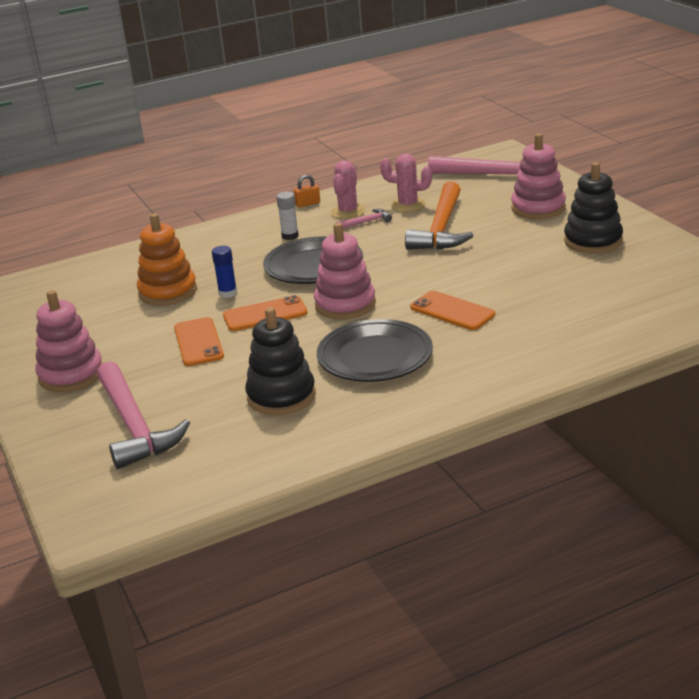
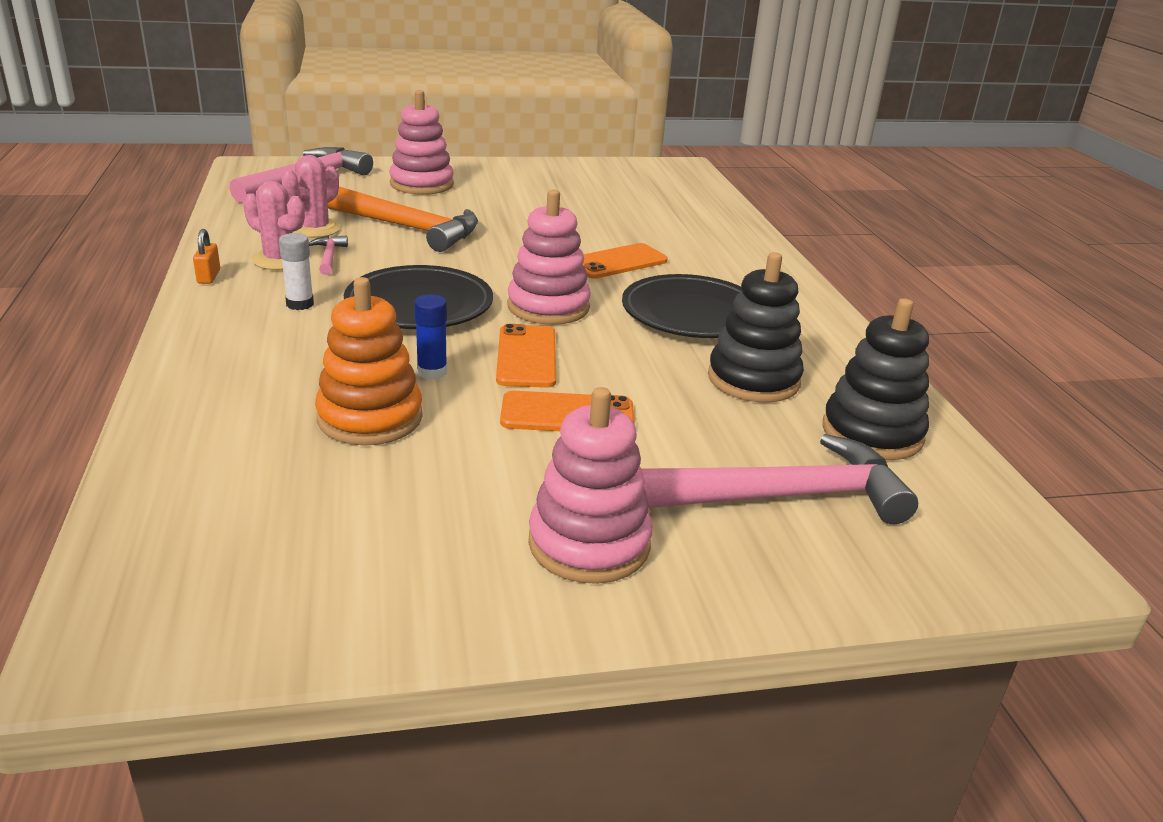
camera: 80 degrees left, 0 degrees up
black stacking toy [564,162,623,254] -> black stacking toy moved to [823,298,929,460]

